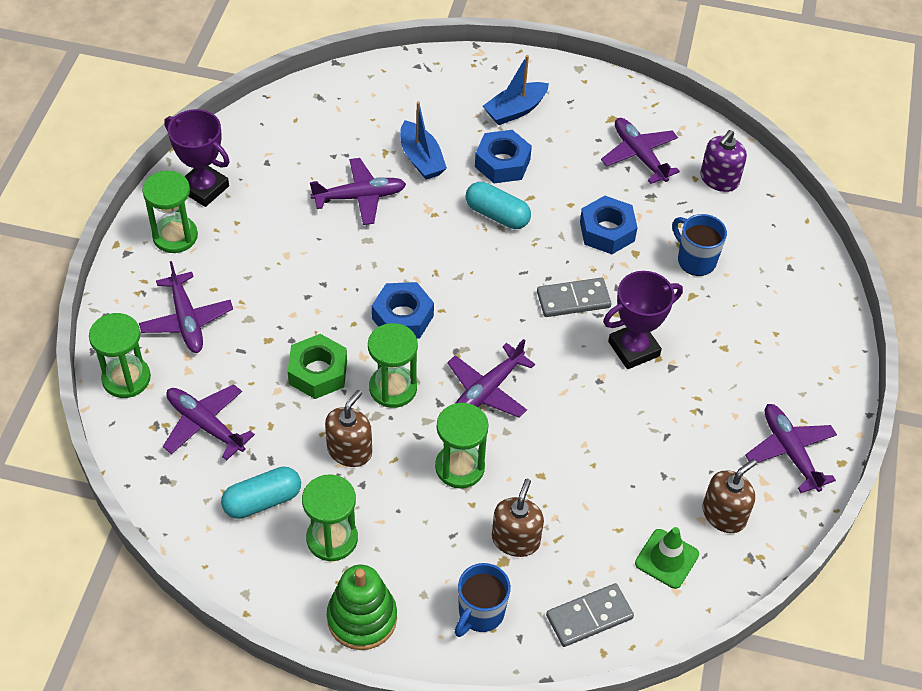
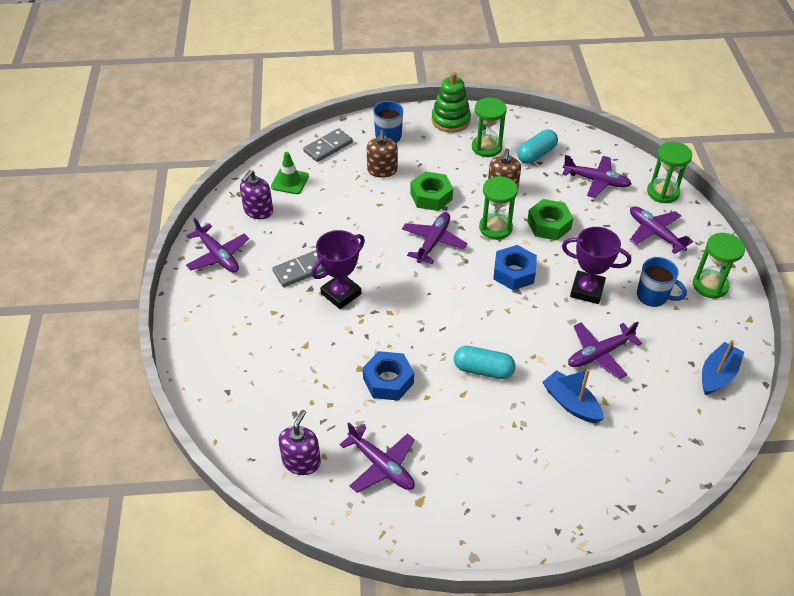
camera: 165 degrees right, 5 degrees down
purple trophy [164,109,230,207] -> purple trophy moved to [562,227,631,304]
green hourglass [435,403,489,489] -> green nut [410,171,453,211]
blue nut [475,130,532,183] -> none
blue boat [483,55,549,125] -> blue boat moved to [702,340,744,395]
grey domino [537,278,611,317] -> grey domino moved to [272,250,324,287]
blue mug [672,214,727,276] -> blue mug moved to [637,257,687,307]
brown soap dispenser [703,459,757,533] -> purple soap dispenser [240,170,273,219]

